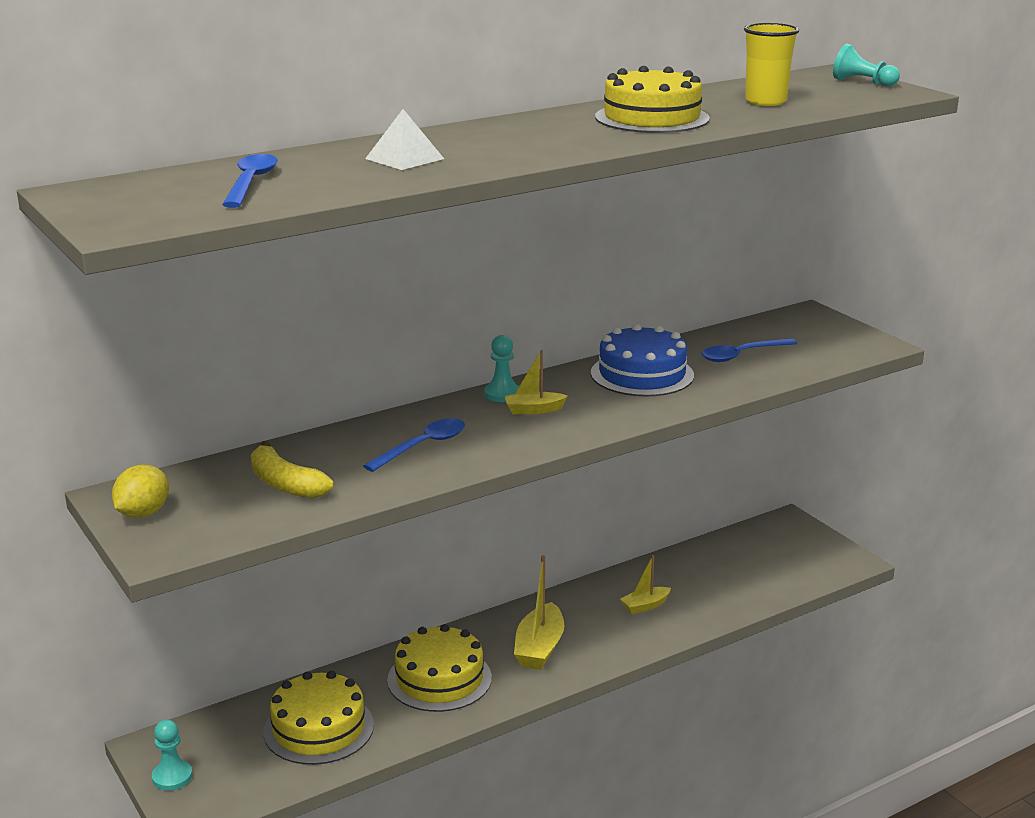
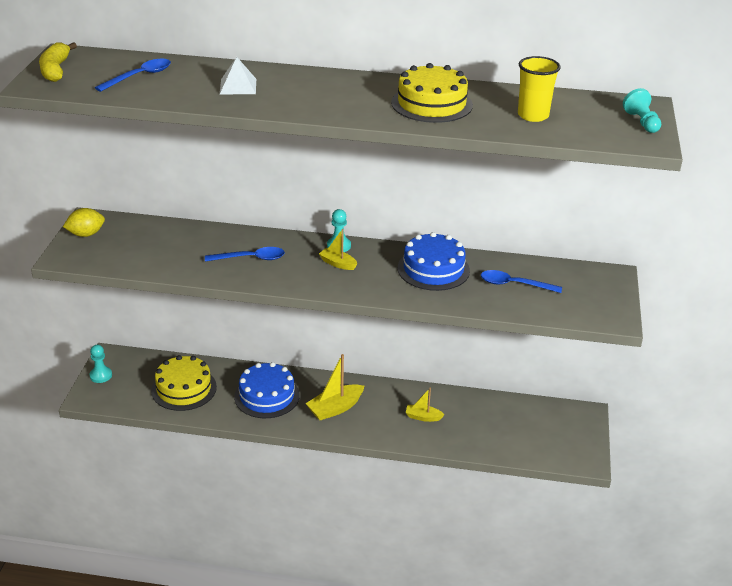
camera: 40 degrees right, 10 degrees up
yellow banana [251,441,334,499] -> yellow banana moved to [39,42,77,82]
yellow cake [387,624,492,712] -> blue cake [234,362,300,418]

